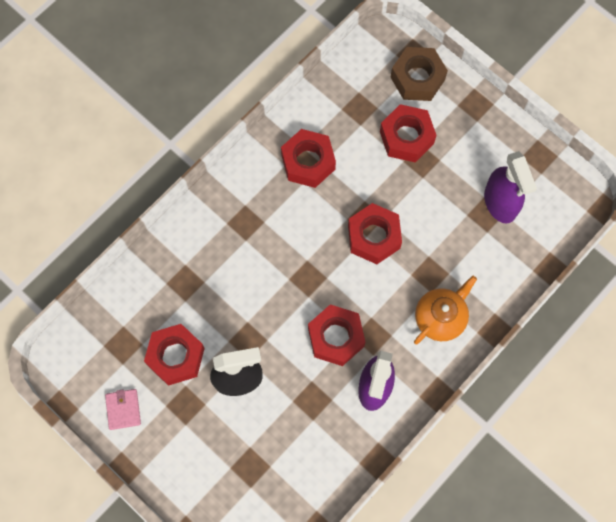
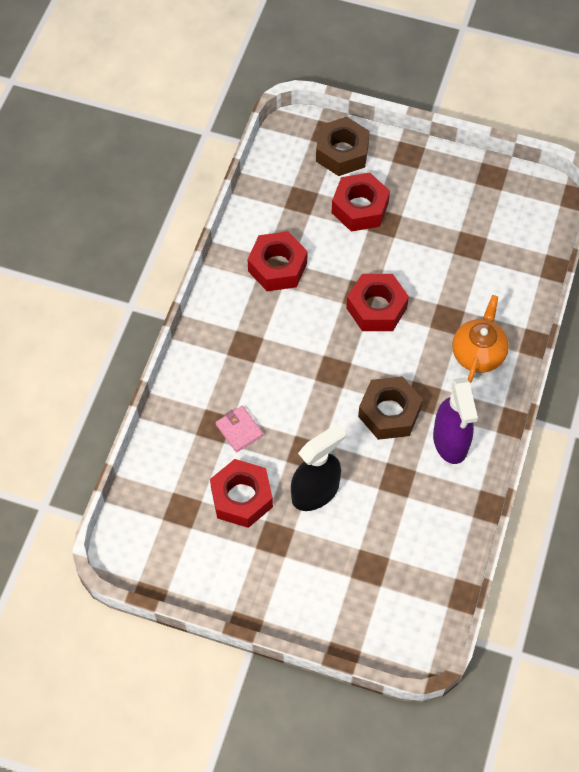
camera: 25 degrees left, 10 degrees down
pink wallet [105,389,141,430] -> pink wallet moved to [216,406,263,452]
red nut [308,304,365,366] -> brown nut [358,376,423,440]
purple spray bottle [484,151,537,224] -> none

